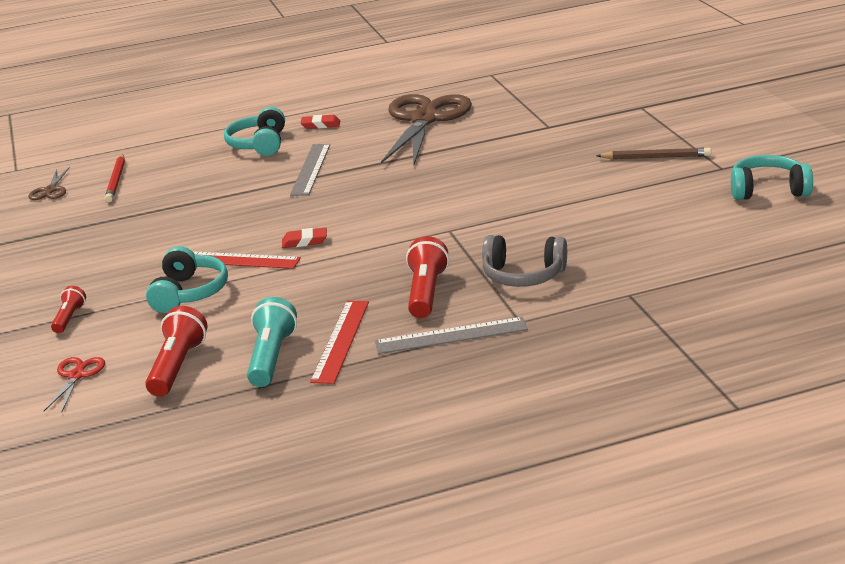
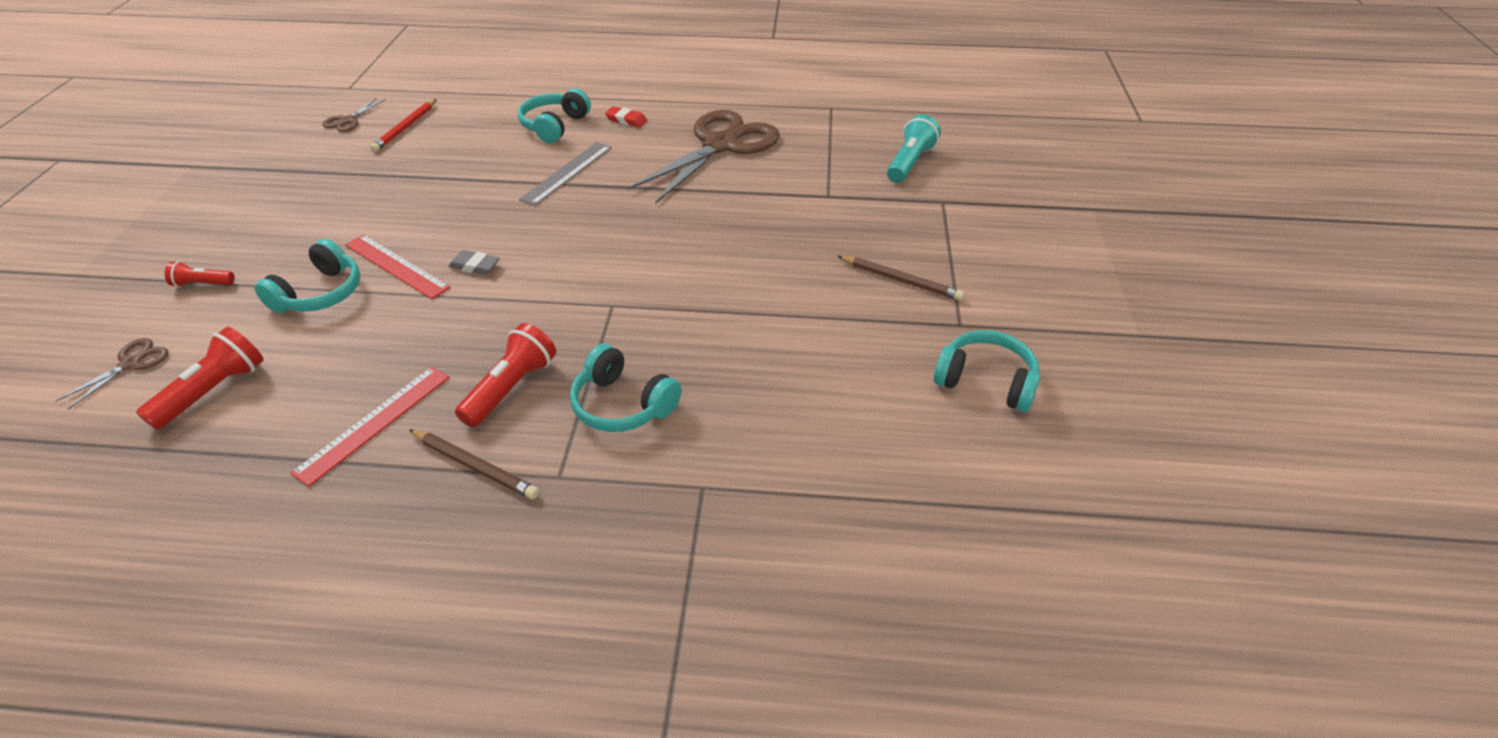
camera: 20 degrees right, 15 degrees up
red scissors [44,357,105,411] -> brown scissors [55,338,169,410]
red flashlight [51,286,86,333] -> red flashlight turned 120 degrees counterclockwise [165,261,235,287]
turquoise flashlight [247,297,297,387] -> turquoise flashlight moved to [887,114,941,183]
red eraser [282,227,327,248] -> grey eraser [448,250,500,275]
grey ruler [375,317,528,354] -> brown pencil [409,429,539,499]
grey headphones [482,235,567,287] -> turquoise headphones [570,344,682,432]

